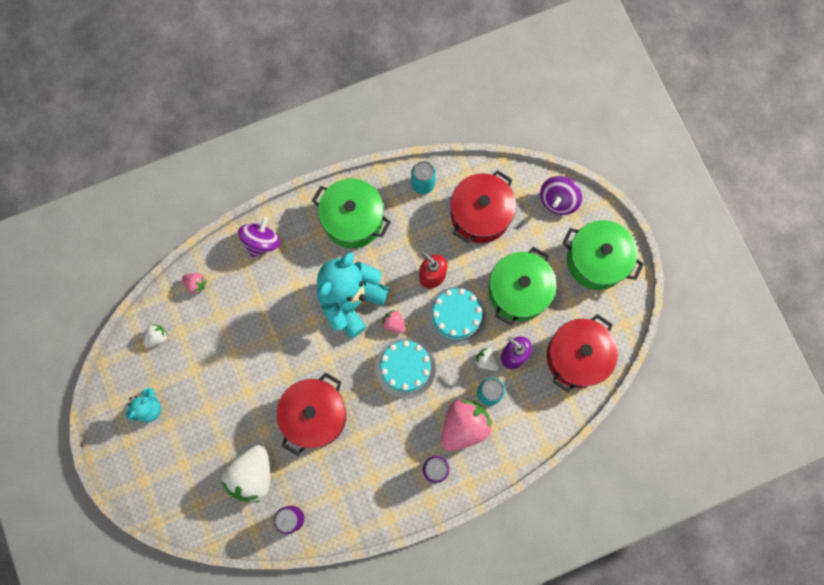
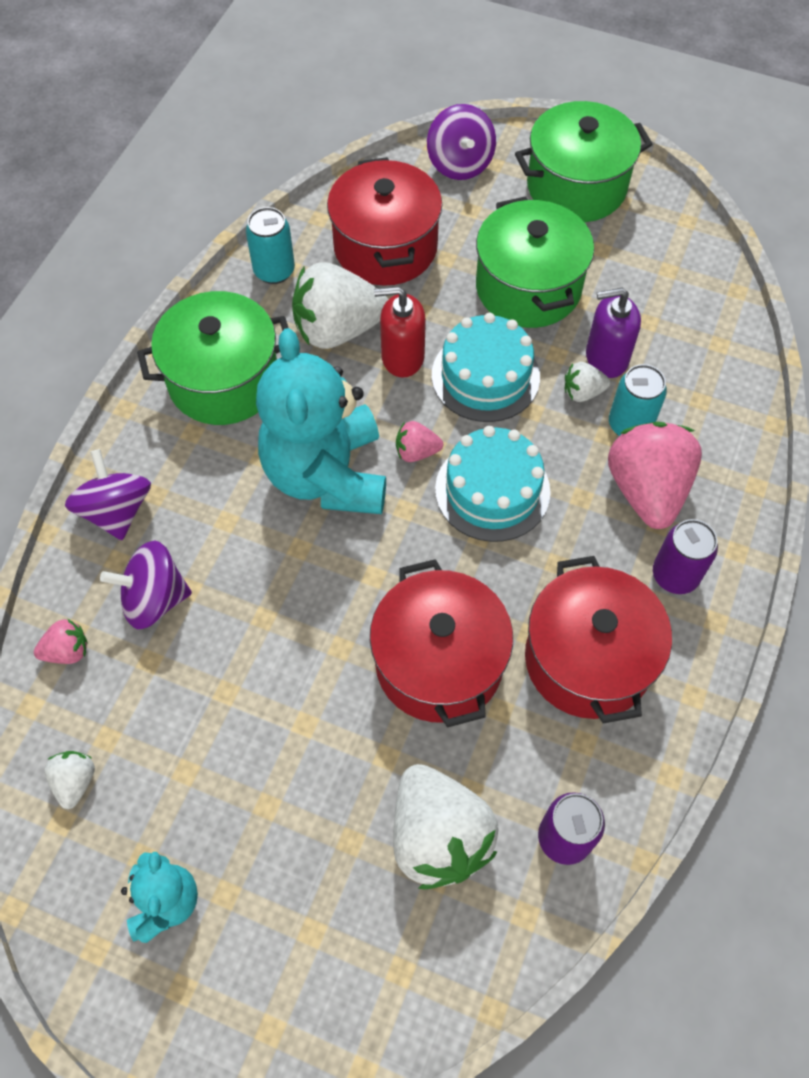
camera: 45 degrees left, 15 degrees down
red pot [547,314,618,393] -> red pot moved to [525,556,672,724]
none -> purple spinning top [100,540,192,629]
none -> white strawberry [292,262,388,349]

